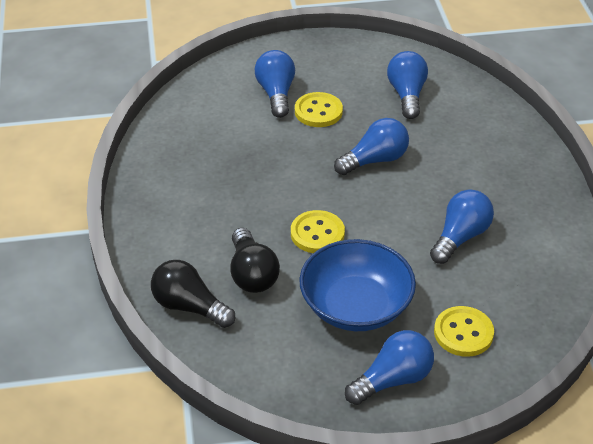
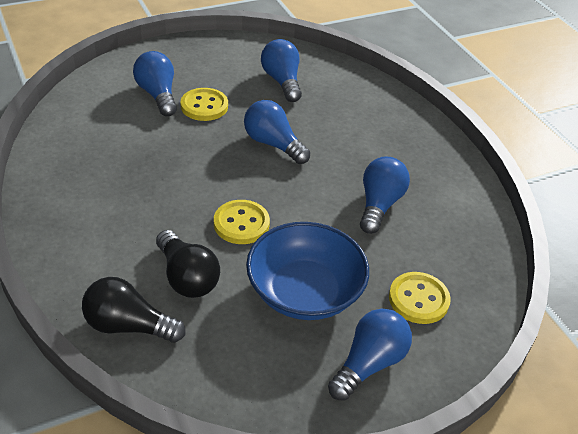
camera: 20 degrees left, 0 degrees up
blue light bulb [334,118,409,175] -> blue light bulb turned 90 degrees counterclockwise [244,100,311,164]

